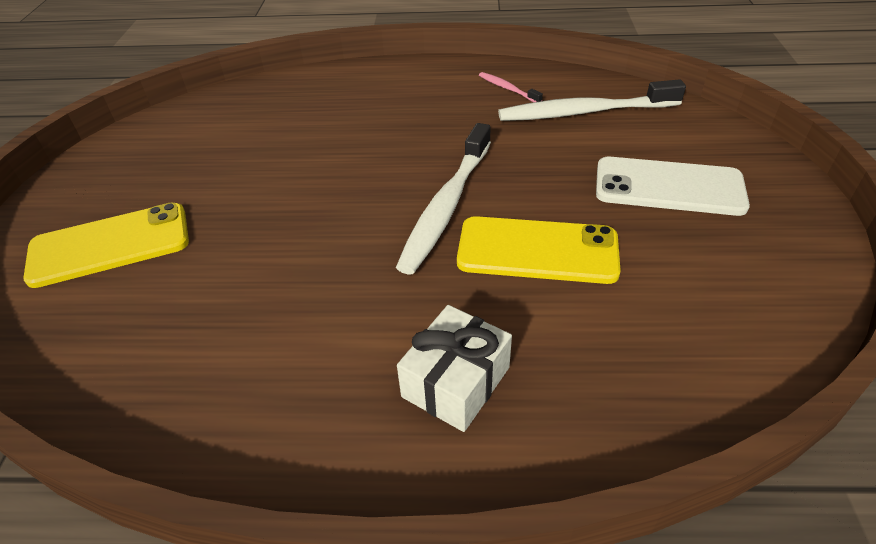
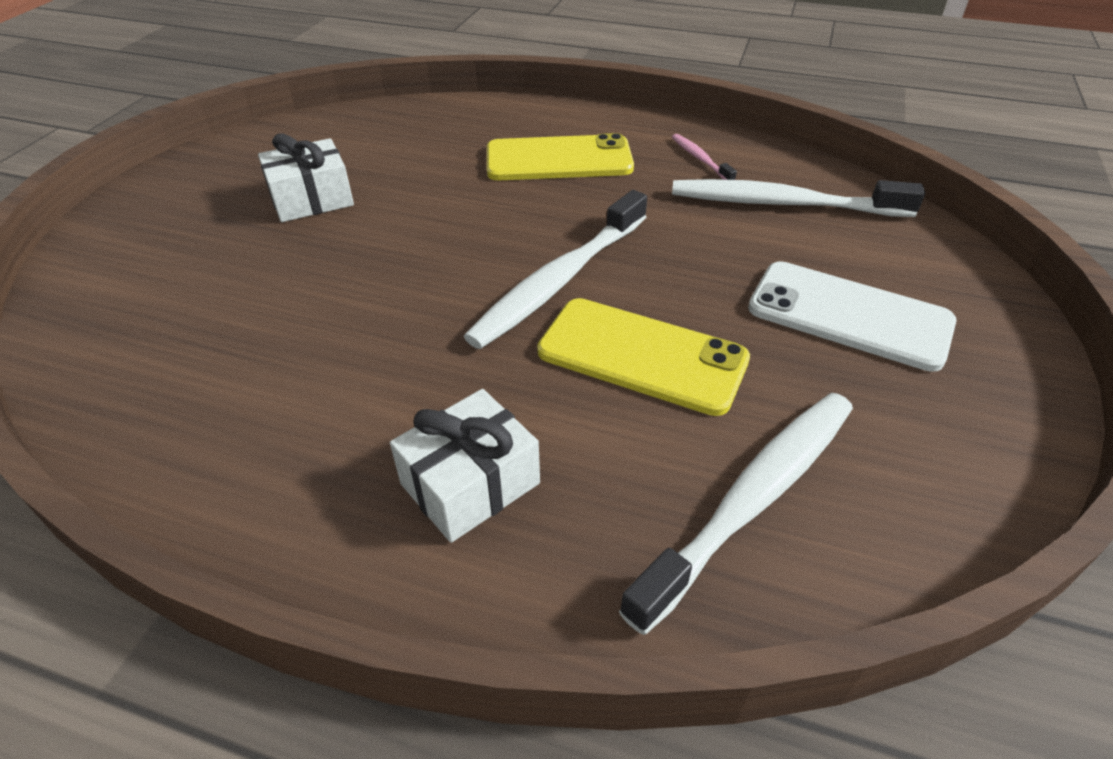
camera: 15 degrees right, 0 degrees up
yellow phone [23,202,189,288] -> yellow phone moved to [487,133,634,180]
none -> white gift [258,133,354,222]
none -> white toothbrush [619,393,853,635]

